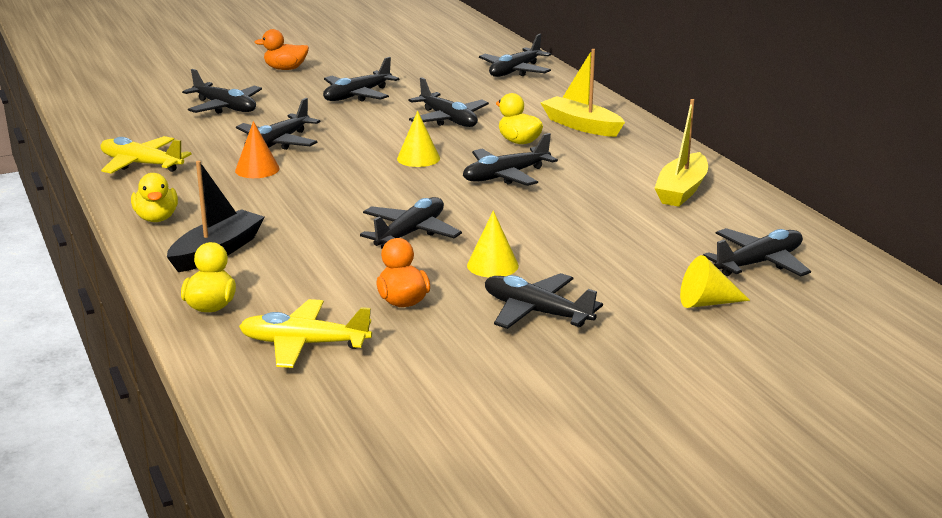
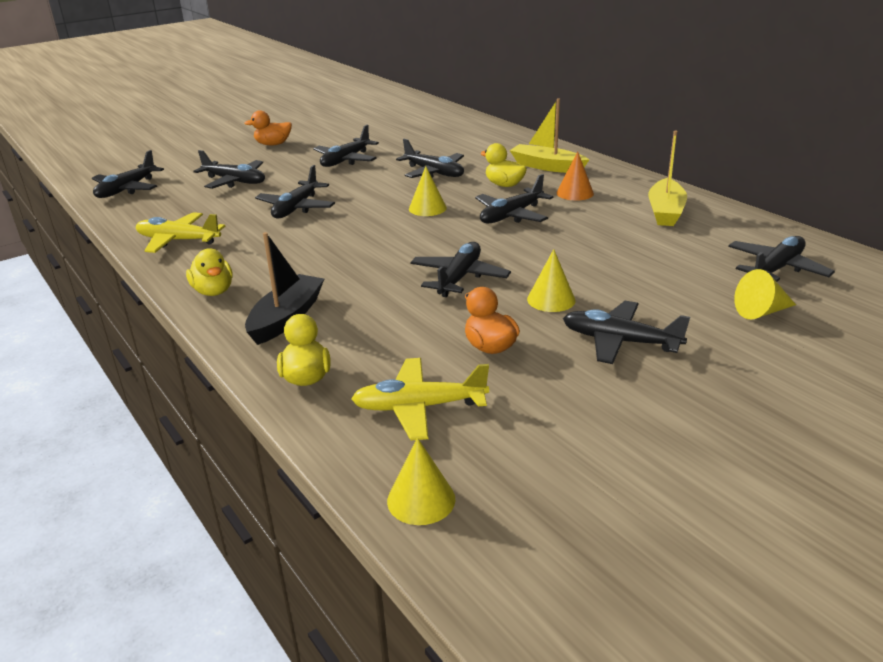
camera: 10 degrees left, 5 degrees up
orange cone [235,121,280,178] -> orange cone moved to [557,151,594,201]
black plane [479,34,552,77] -> black plane moved to [92,150,164,198]
none -> yellow cone [387,438,455,525]

